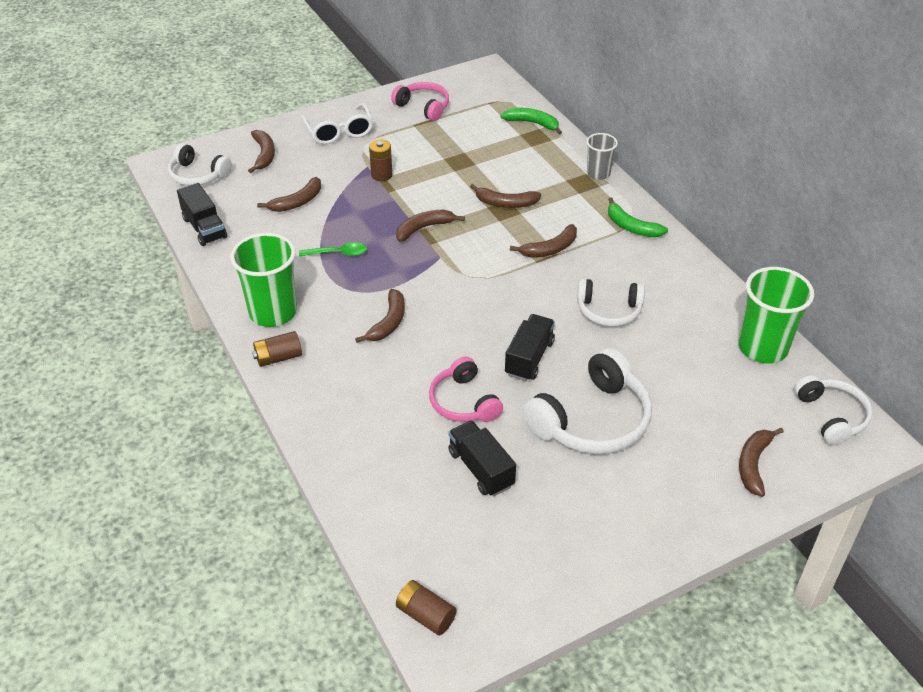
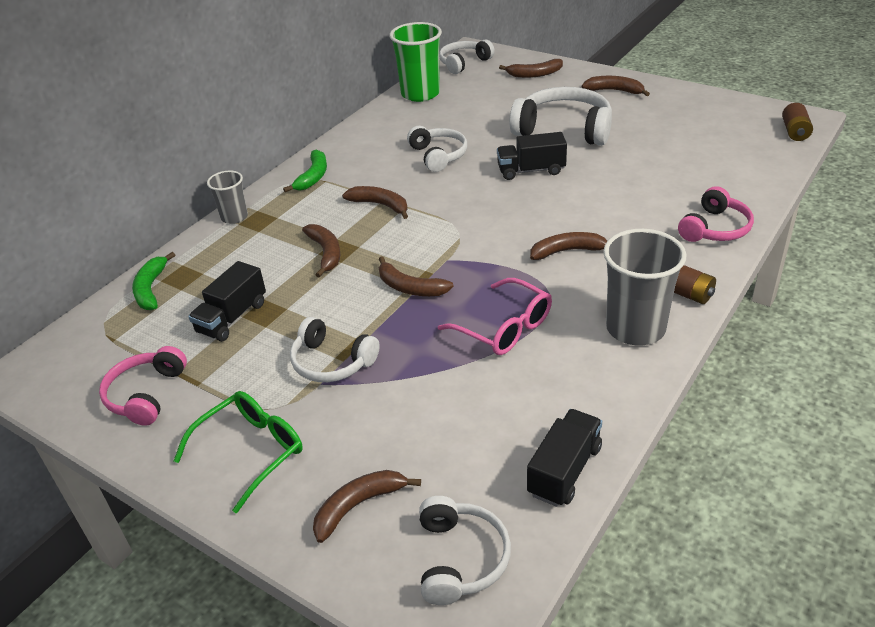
camera: 115 degrees left, 5 degrees down
green cup [230,233,297,327] -> grey cup [603,229,687,346]
brown banana [257,177,321,212] -> brown banana moved to [582,76,650,96]
green spoon [299,242,367,256] -> pink glasses [438,278,552,355]
white glasses [301,103,374,144] -> green glasses [174,391,303,514]
brown battery [369,139,393,181] -> white headphones [290,317,380,382]
pink headphones [429,357,503,422] -> pink headphones moved to [678,186,754,242]
black truck [448,420,516,496] -> black truck moved to [188,261,266,342]

